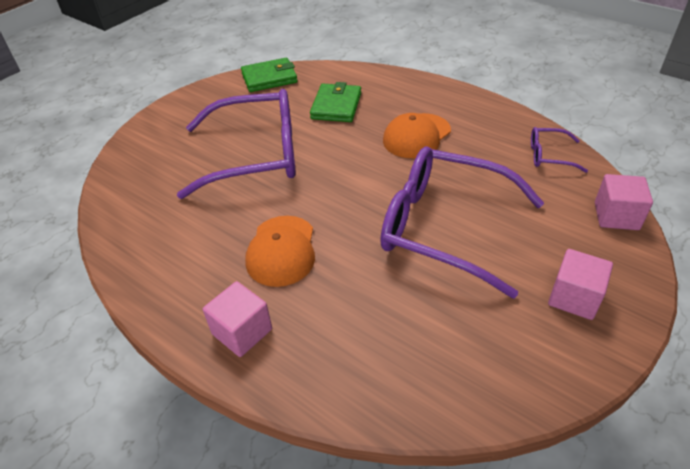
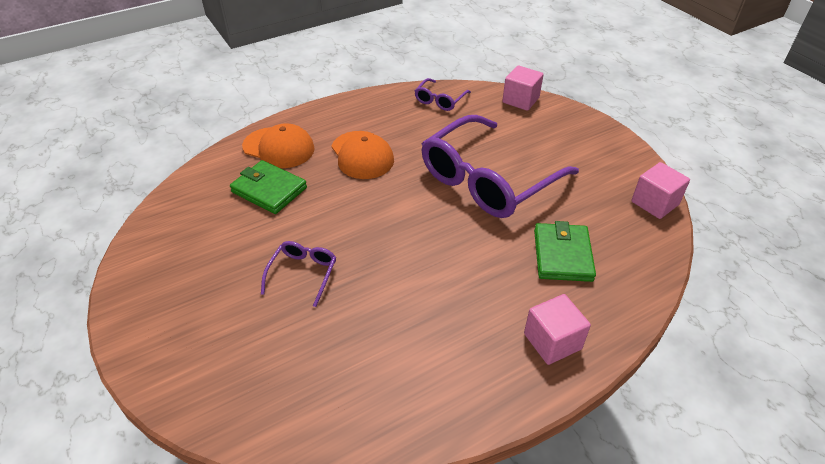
camera: 70 degrees left, 0 degrees up
purple glasses [177,89,296,199] -> purple glasses [261,241,336,307], size x0.43
green wallet [241,58,298,92] -> green wallet moved to [534,221,596,282]
orange cap [245,216,315,287] -> orange cap moved to [242,123,315,168]
pink cube [548,249,613,320] -> pink cube moved to [631,162,690,219]

